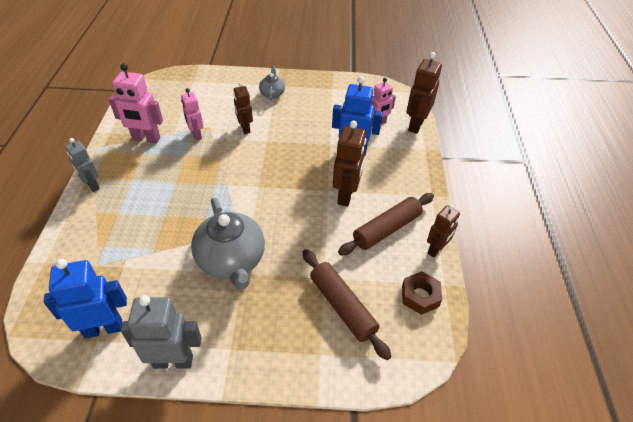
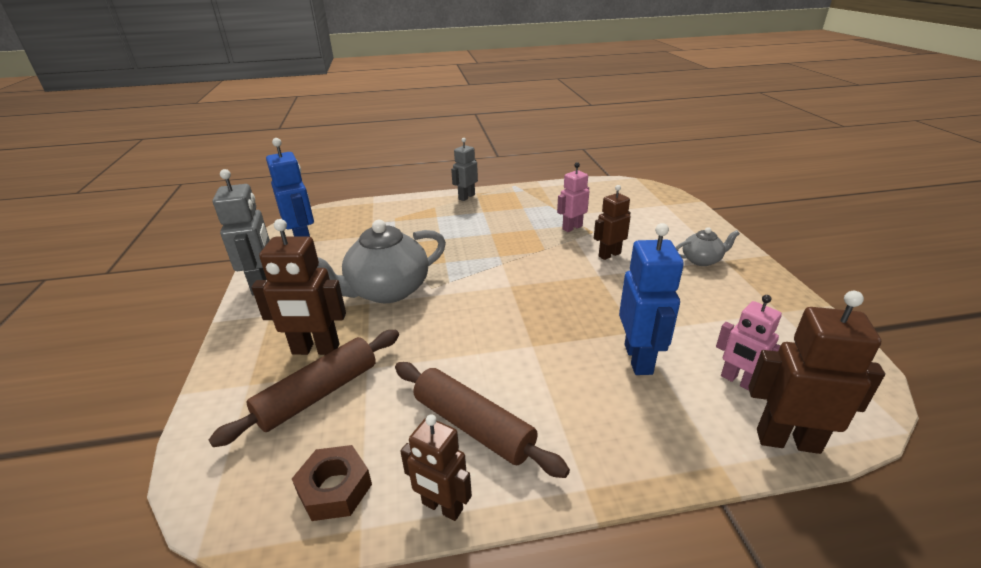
camera: 80 degrees right, 15 degrees down
pink robot [109,63,163,144] -> none
brown robot [333,121,367,207] -> brown robot moved to [251,219,346,355]

